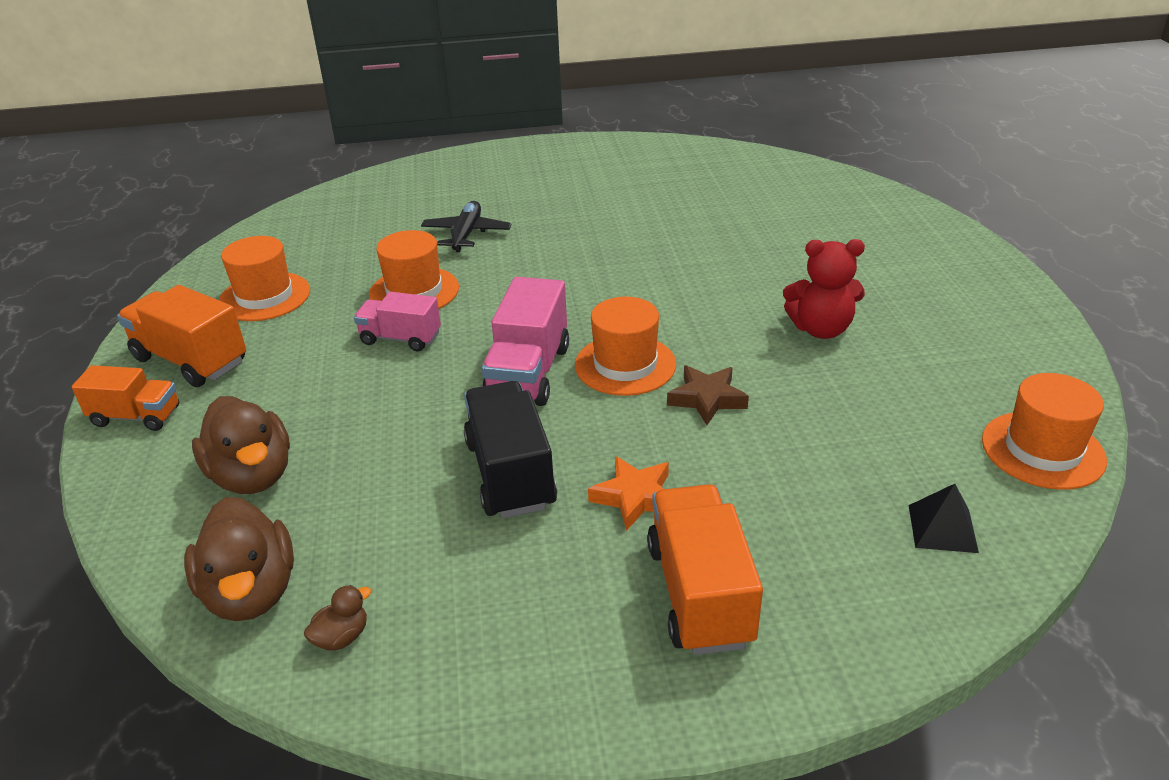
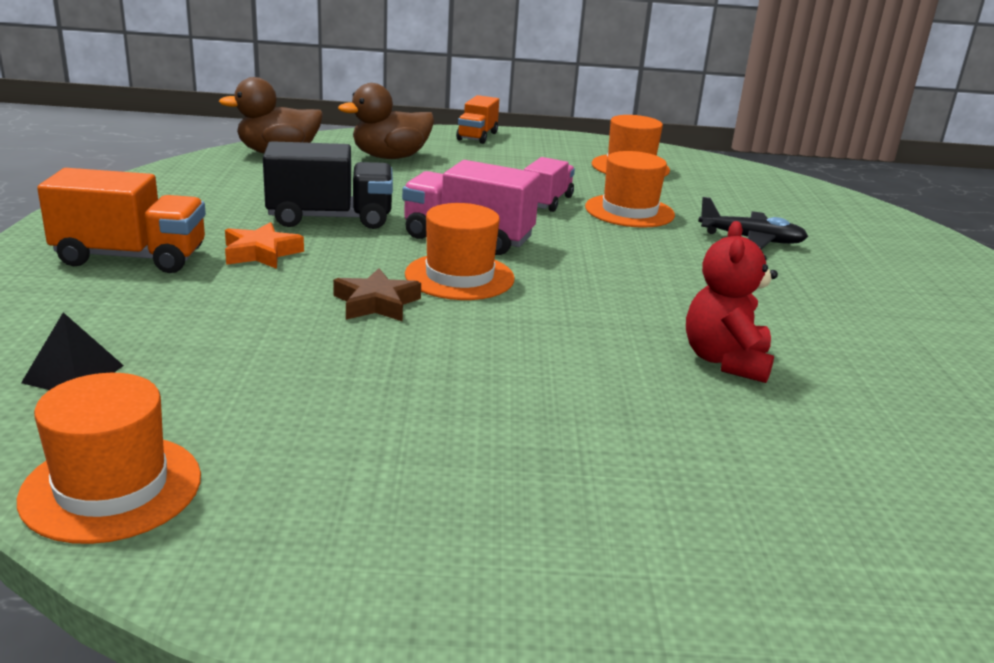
camera: 95 degrees right, 10 degrees down
orange truck [117,285,246,387] -> none
brown duck [304,585,371,650] -> none
red teddy bear [783,239,865,339] -> red teddy bear moved to [686,221,778,383]

